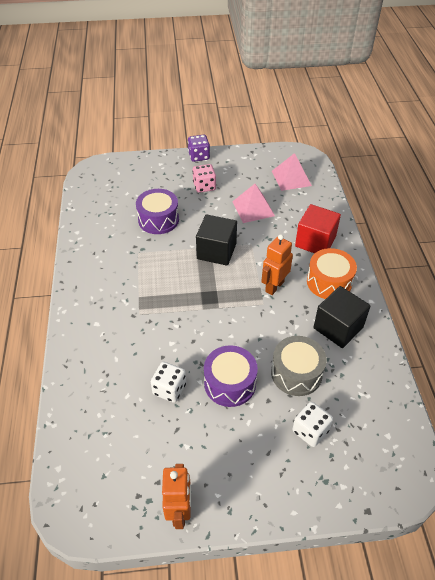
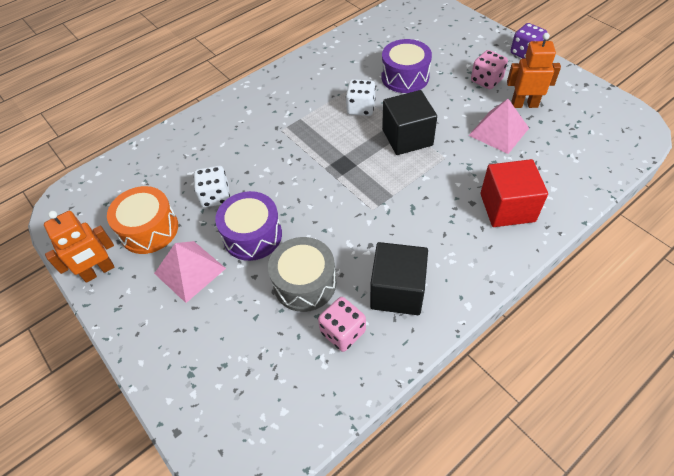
camera: 60 degrees right, 5 degrees up
orange robot [261,234,293,295] -> orange robot moved to [507,33,561,108]
pink pyramid [272,153,312,191] -> pink pyramid moved to [154,241,226,303]
white dice [292,402,333,447] -> white dice moved to [346,79,376,116]
orange drum [307,248,357,299] -> orange drum moved to [107,186,178,254]
none -> pink dice [318,297,366,352]

